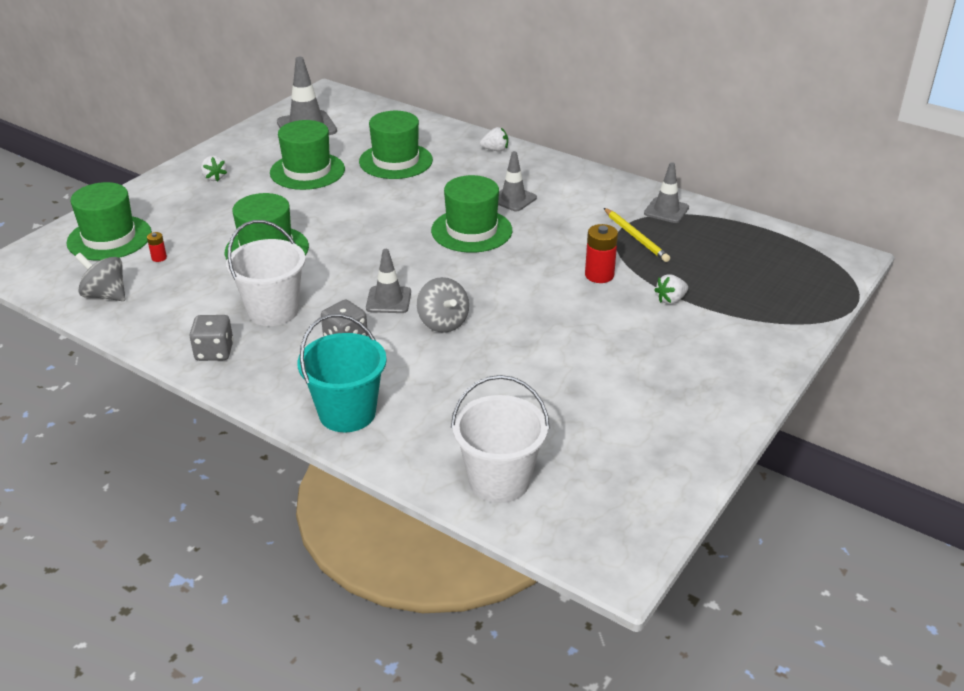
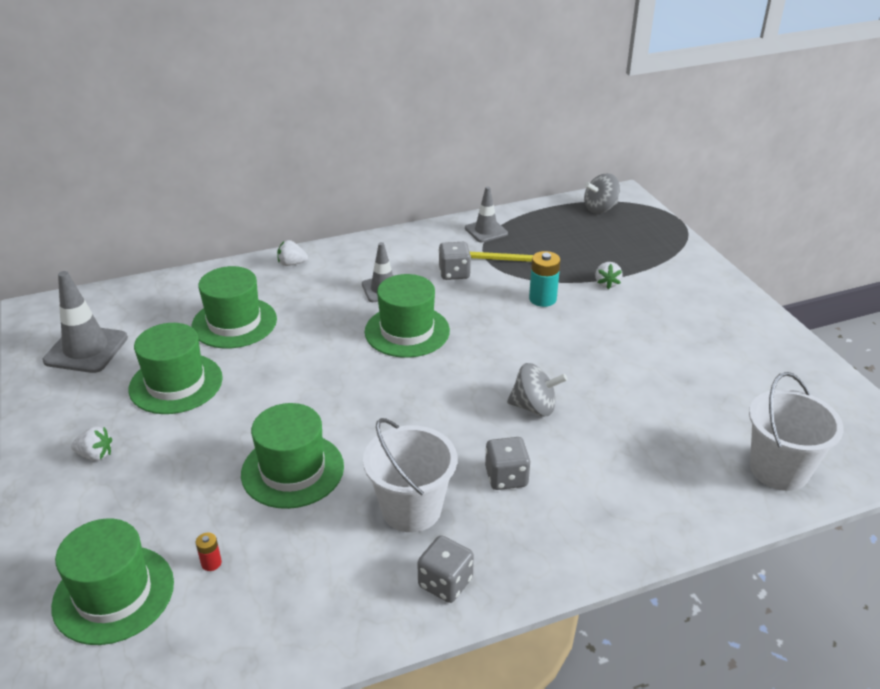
camera: 55 degrees left, 0 degrees up
grey spinning top [75,253,125,301] -> grey spinning top moved to [584,173,620,213]
turquoise bucket [297,314,387,432] -> none
grey traffic cone [366,249,411,313] -> none
white strawberry [480,127,508,152] -> white strawberry turned 120 degrees counterclockwise [277,240,308,266]
red battery [585,224,618,283] -> turquoise battery [529,251,561,307]
none -> grey dice [439,242,471,280]

